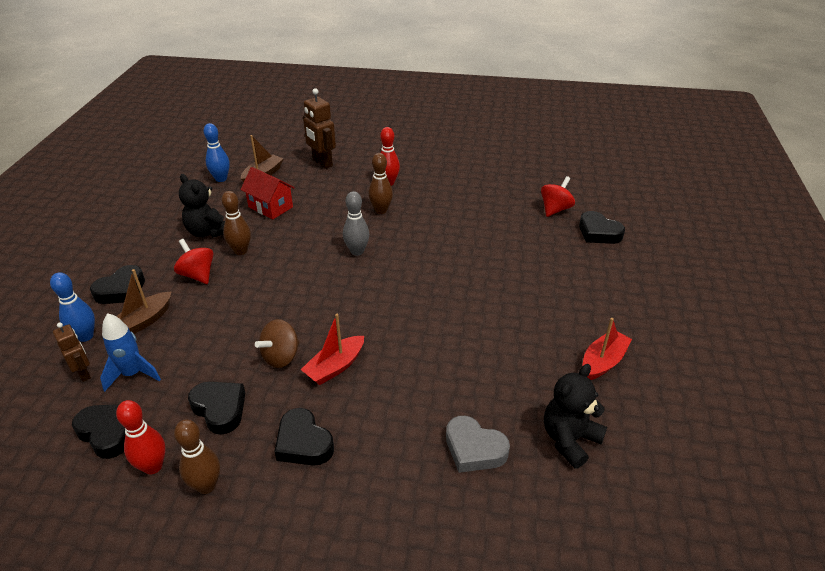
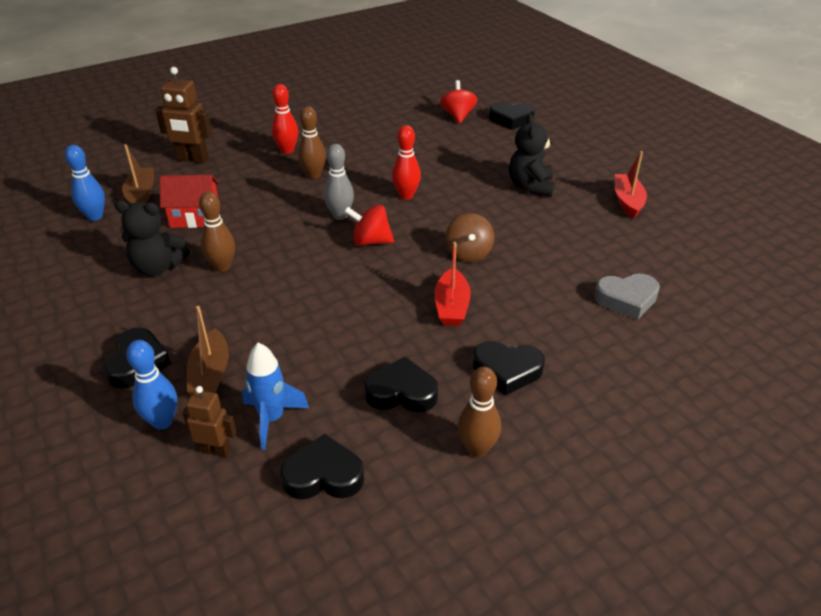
camera: 40 degrees left, 0 degrees up
red bowling pin [116,400,166,475] -> red bowling pin moved to [392,125,421,200]
red spinning top [174,239,214,284] -> red spinning top moved to [344,205,394,246]
brown spinning top [255,319,300,368] -> brown spinning top moved to [445,213,495,262]
black teddy bear [544,364,607,469] -> black teddy bear moved to [509,114,555,197]

